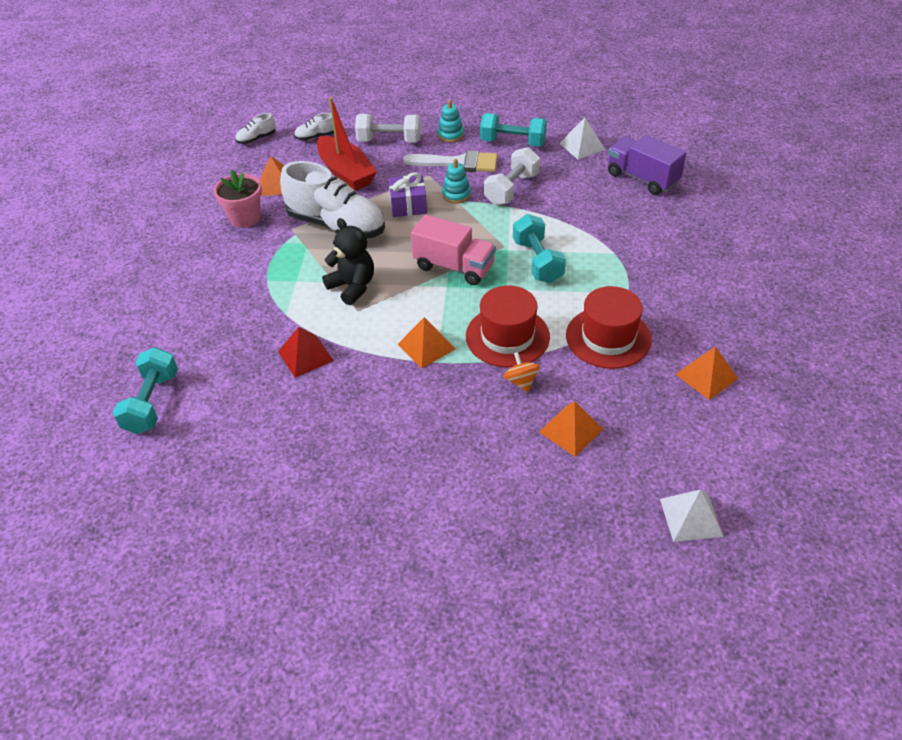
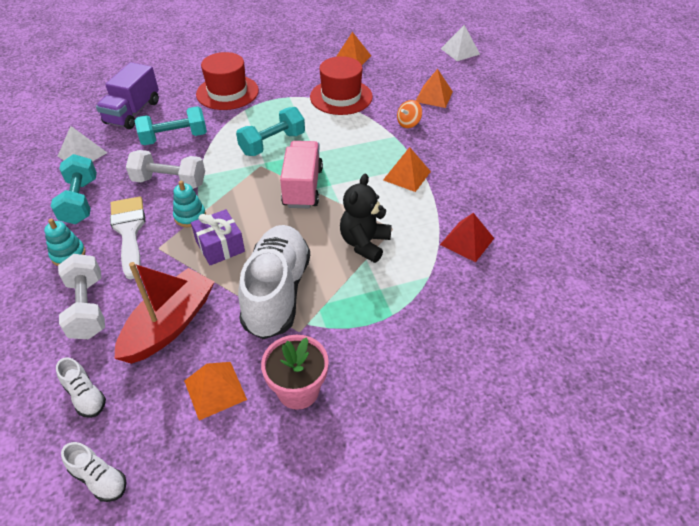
camera: 115 degrees left, 0 degrees up
turquoise dumbbell [113,347,178,434] -> turquoise dumbbell moved to [134,106,207,145]
red hat [466,285,550,367] -> red hat moved to [196,52,259,110]

